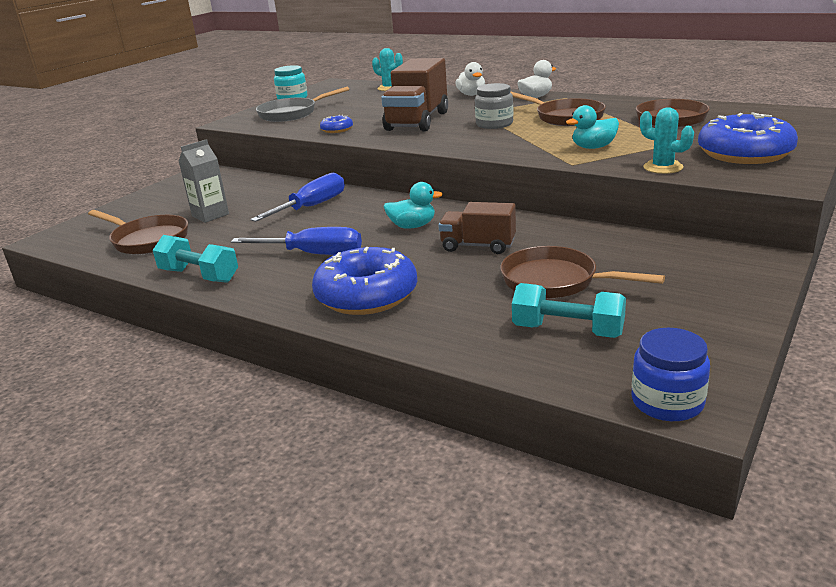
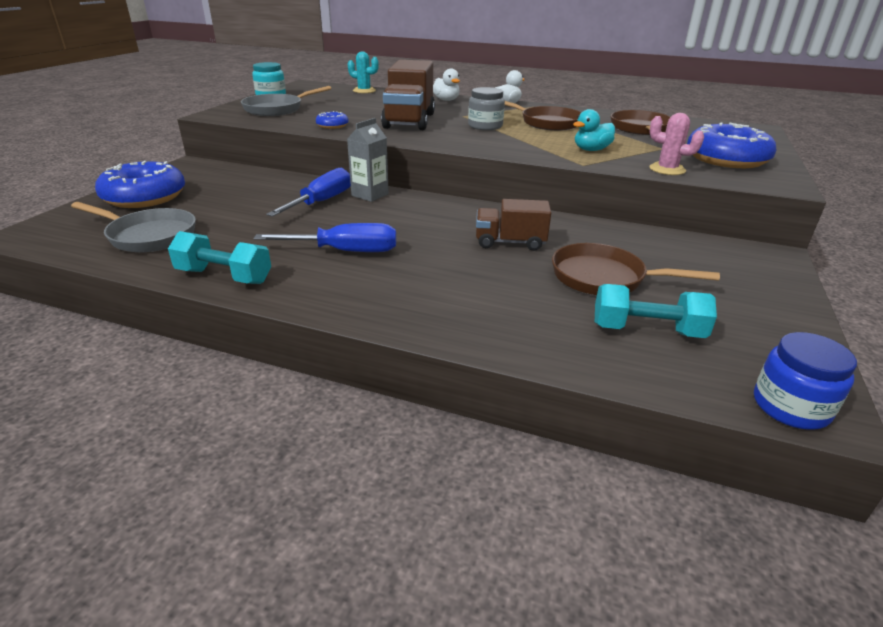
camera: 15 degrees left, 5 degrees up
brown pan [88,210,188,255] -> grey pan [71,202,196,252]
grey carton [179,139,229,223] -> grey carton moved to [347,118,389,202]
blue donut [312,247,417,315] -> blue donut moved to [95,161,185,208]
turquoise duck [383,182,443,229] -> none
turquoise cactus [640,108,694,174] -> pink cactus [649,113,704,175]

